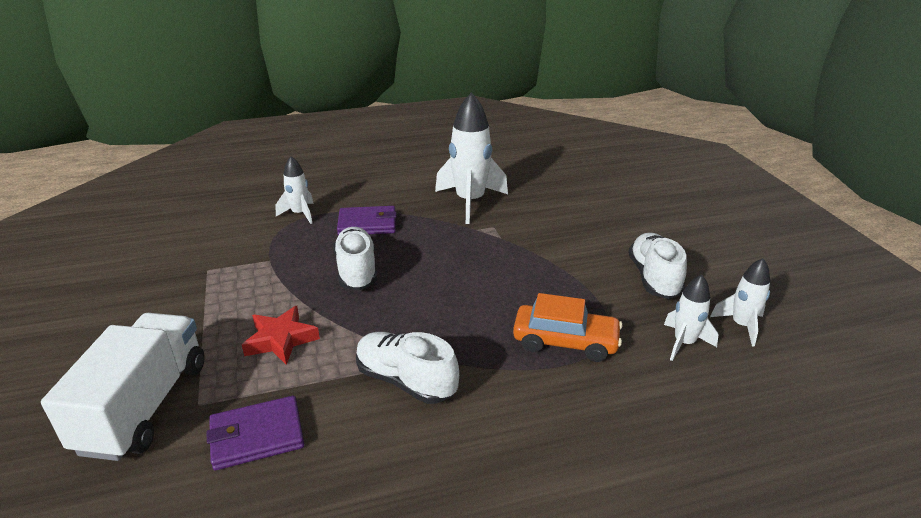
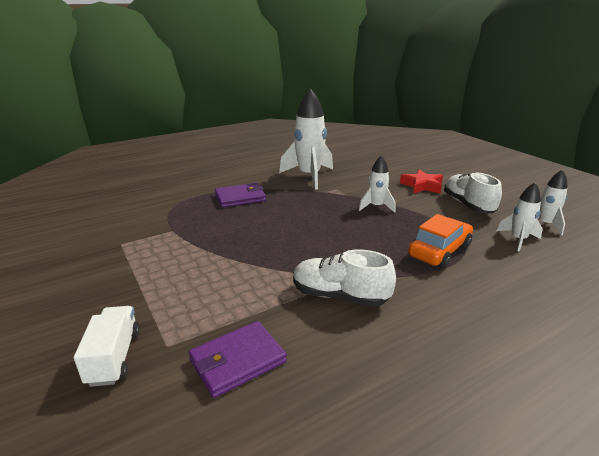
camera: 15 degrees left, 5 degrees down
white truck [41,313,205,461] -> white truck [74,306,140,387], size x0.56
red star [242,306,320,365] -> red star moved to [400,169,443,194]
white rocket [275,156,314,224] -> white rocket moved to [359,155,396,213]
white shoe [333,227,377,290] -> none
orange car [513,293,622,362] -> orange car turned 45 degrees counterclockwise [408,214,473,269]

